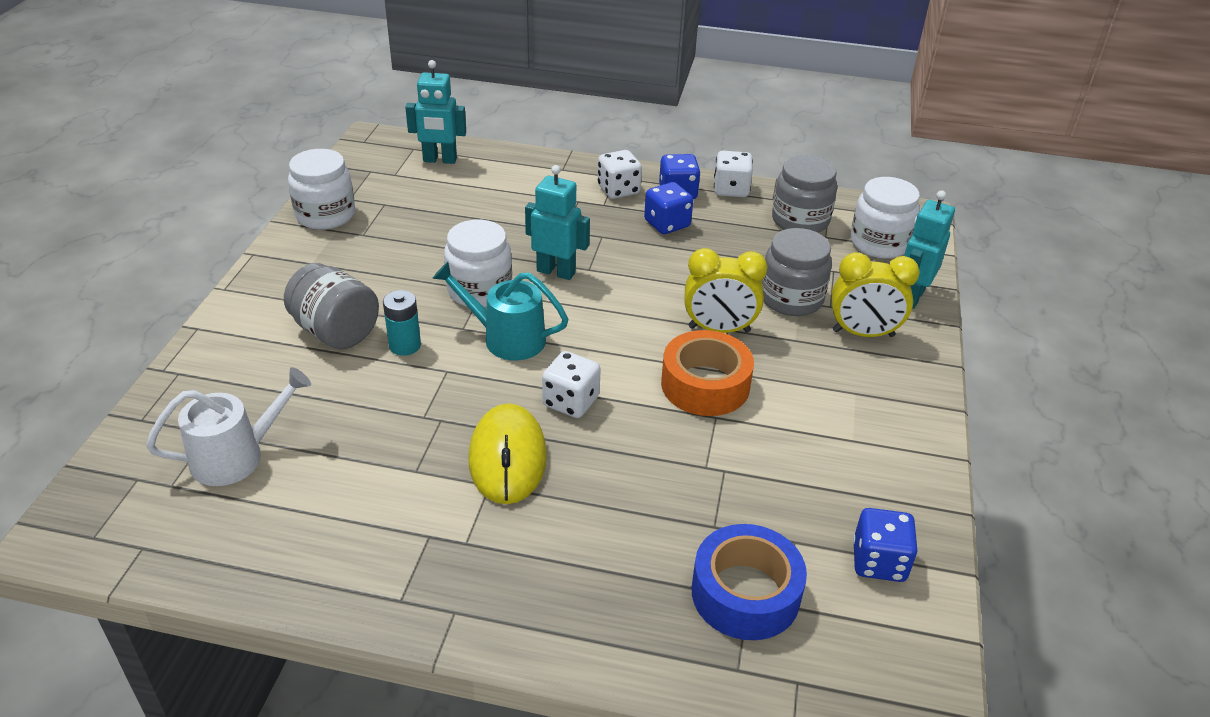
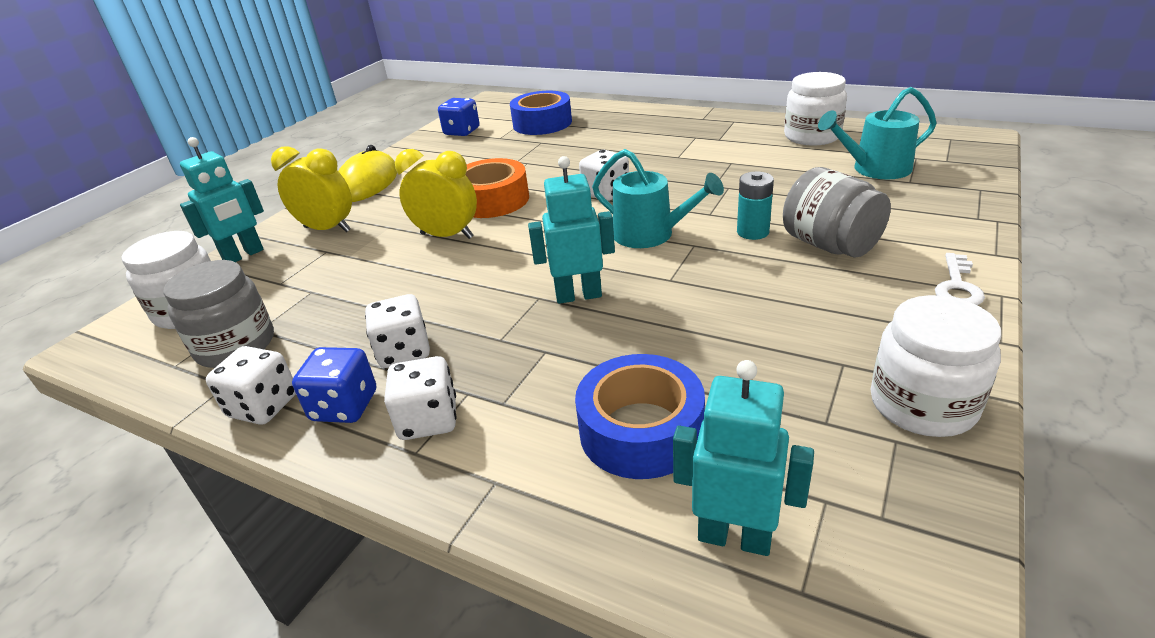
camera: 160 degrees left, 5 degrees down
white watering can [146,367,311,486] -> turquoise watering can [818,87,937,179]
white jar [444,220,512,308] -> white jar moved to [784,72,847,146]
yellow mouse [468,403,547,504] -> yellow mouse moved to [338,145,397,202]
turquoise robot [525,165,590,280] -> turquoise robot turned 135 degrees clockwise [528,156,615,304]
blue dice [644,182,693,234] -> white dice [365,294,430,368]
grey jar [762,228,832,316] -> none
none -> blue tape [575,354,705,479]
none -> white key [935,253,985,305]

